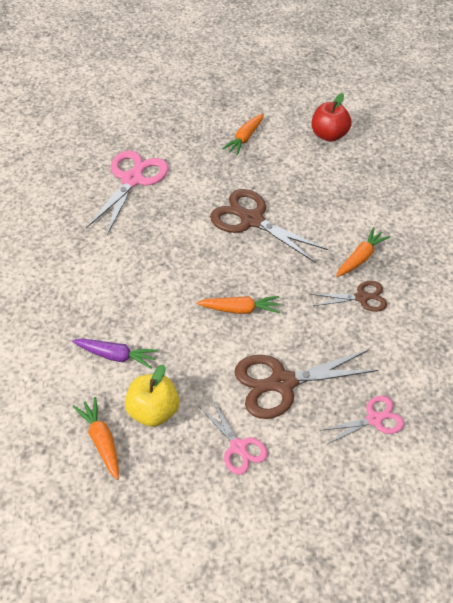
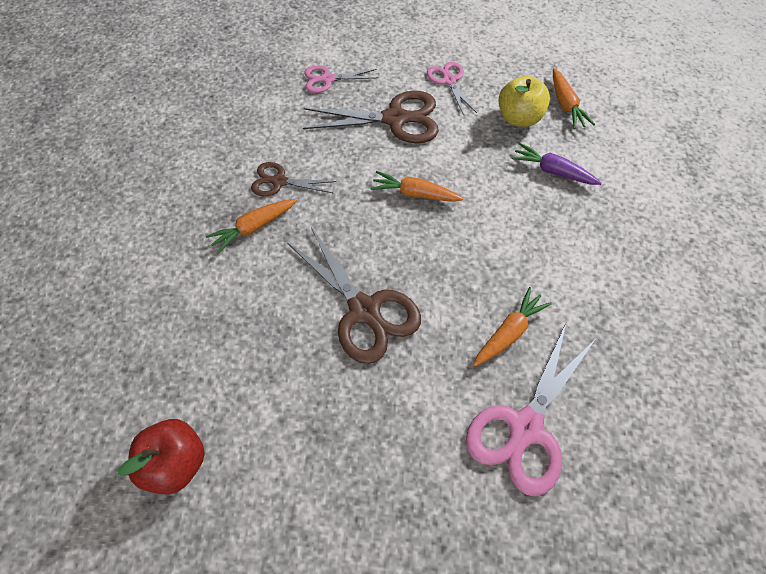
camera: 165 degrees left, 10 degrees up
orange carrot [222,114,264,156] -> orange carrot moved to [473,287,552,366]

